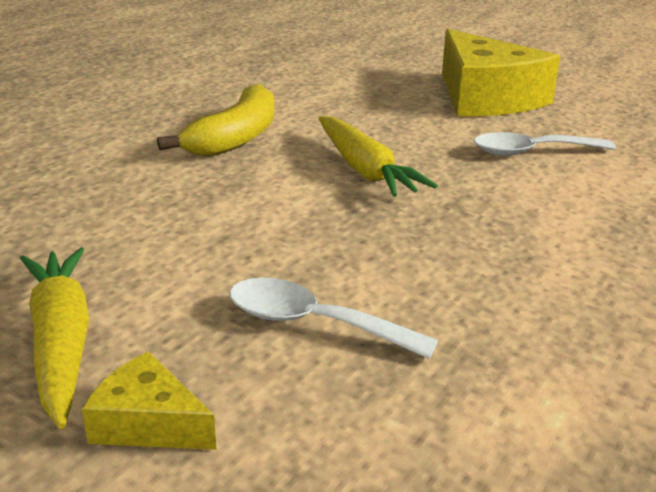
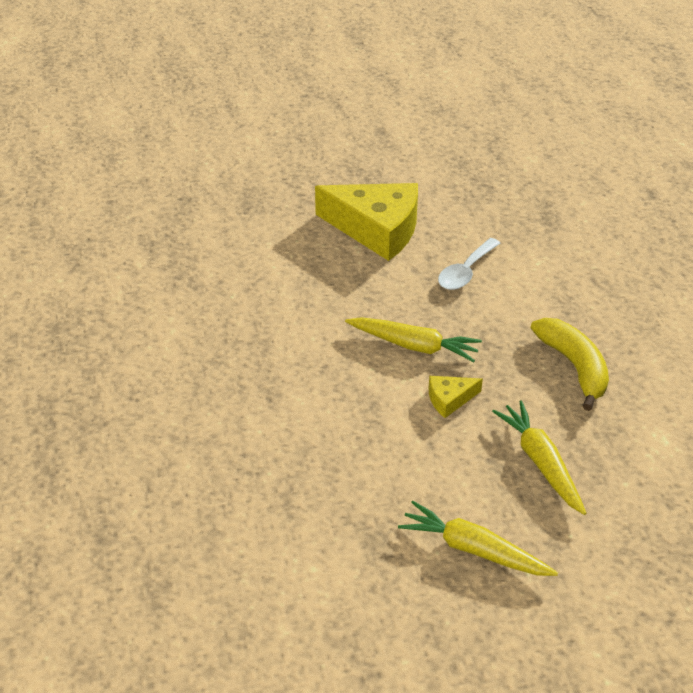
camera: 45 degrees left, 15 degrees up
yellow cheese [82,352,216,450] -> yellow cheese moved to [429,376,483,418]
yellow banana [157,84,274,157] -> yellow banana moved to [531,318,609,411]
white spoon [229,278,438,359] -> yellow carrot [492,400,586,515]

